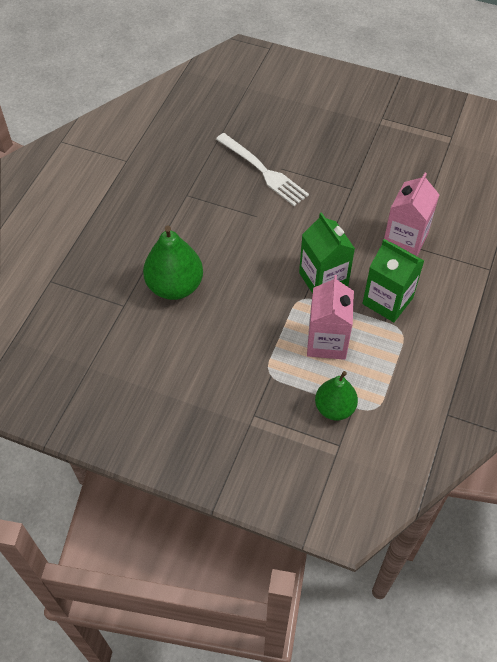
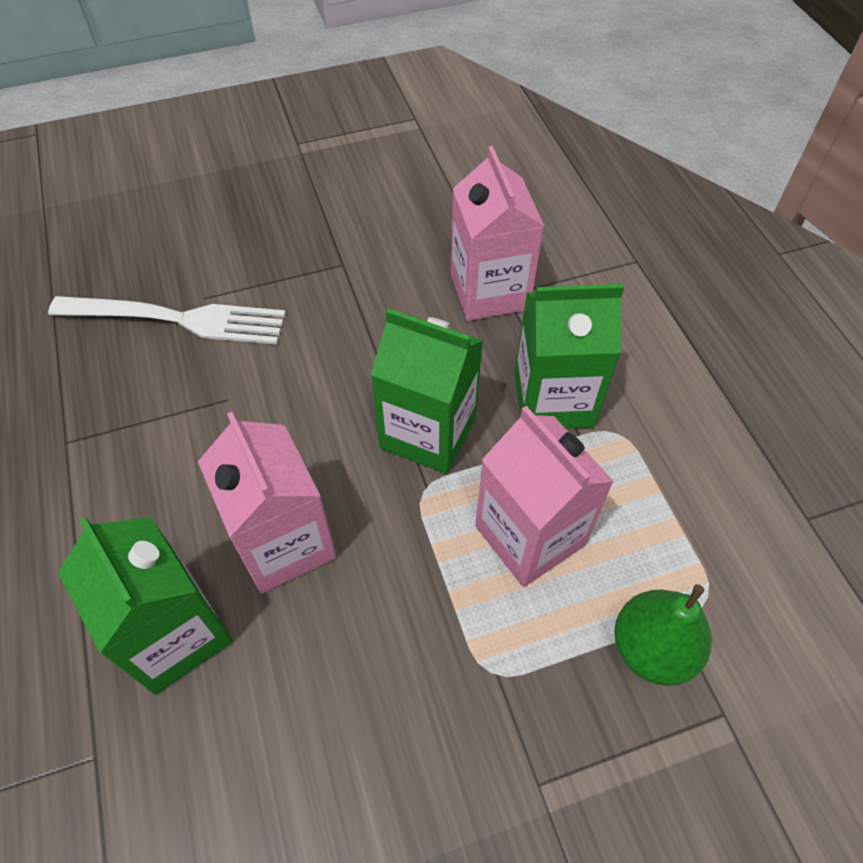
camera: 40 degrees left, 0 degrees up
green pear [143,225,203,300] -> green carton [58,517,233,695]
none -> pink carton [198,412,336,594]

